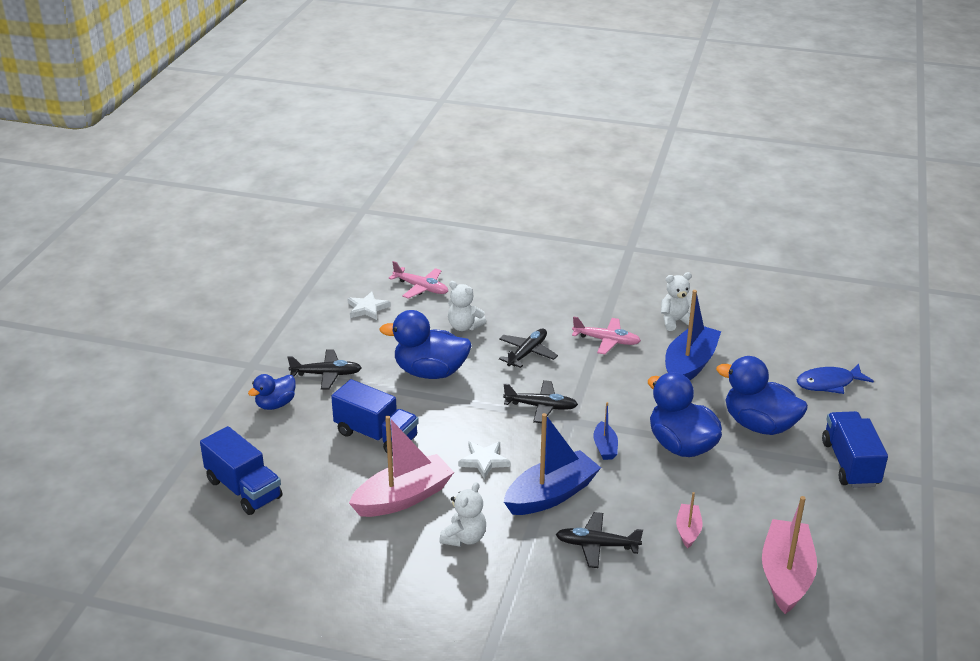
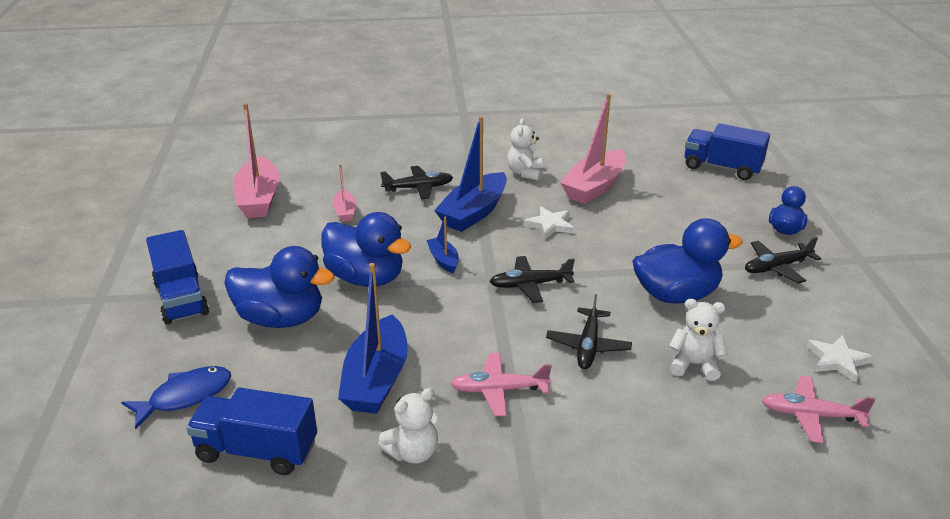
camera: 160 degrees right, 0 degrees up
blue truck [331,379,419,456] -> blue truck moved to [186,388,317,475]

